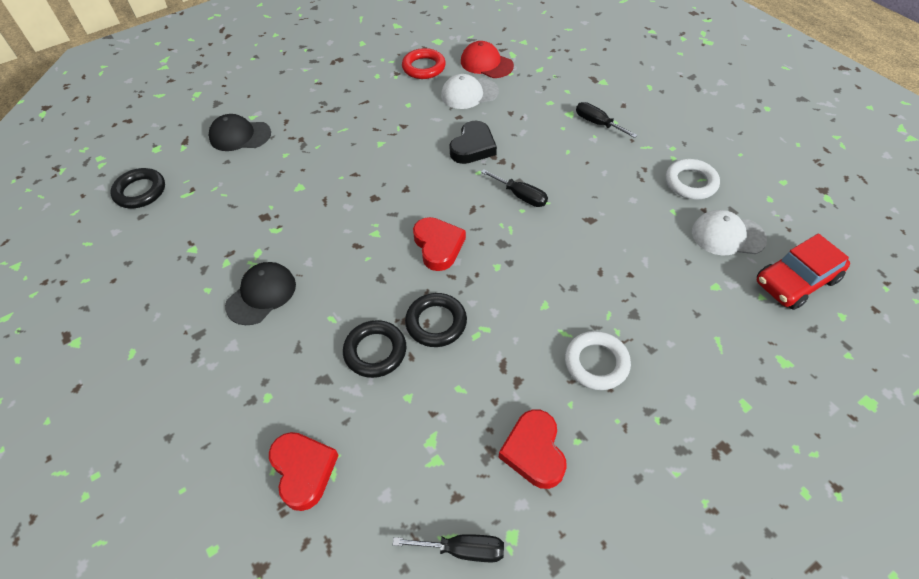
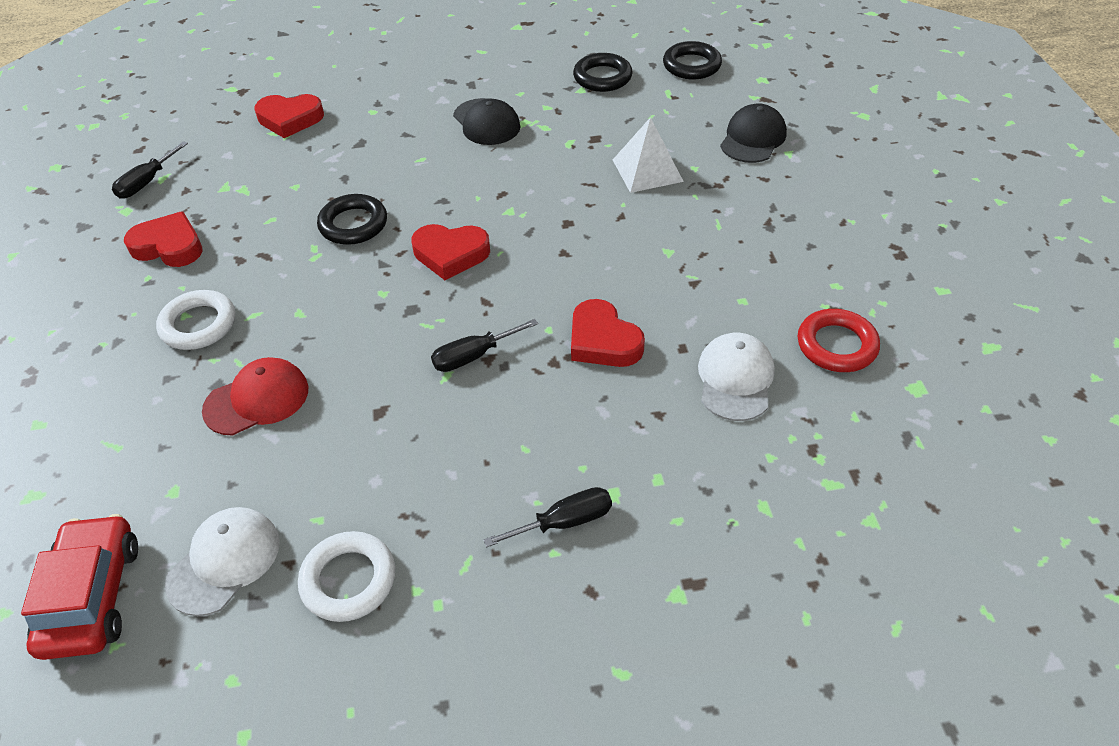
camera: 115 degrees right, 5 degrees down
black ring [343,320,406,378] -> black ring moved to [573,53,633,92]
black heart [449,121,497,164] -> red heart [571,299,645,367]
red cap [461,41,514,78] -> red cap moved to [202,357,309,435]
none -> white pyramid [613,117,684,193]

